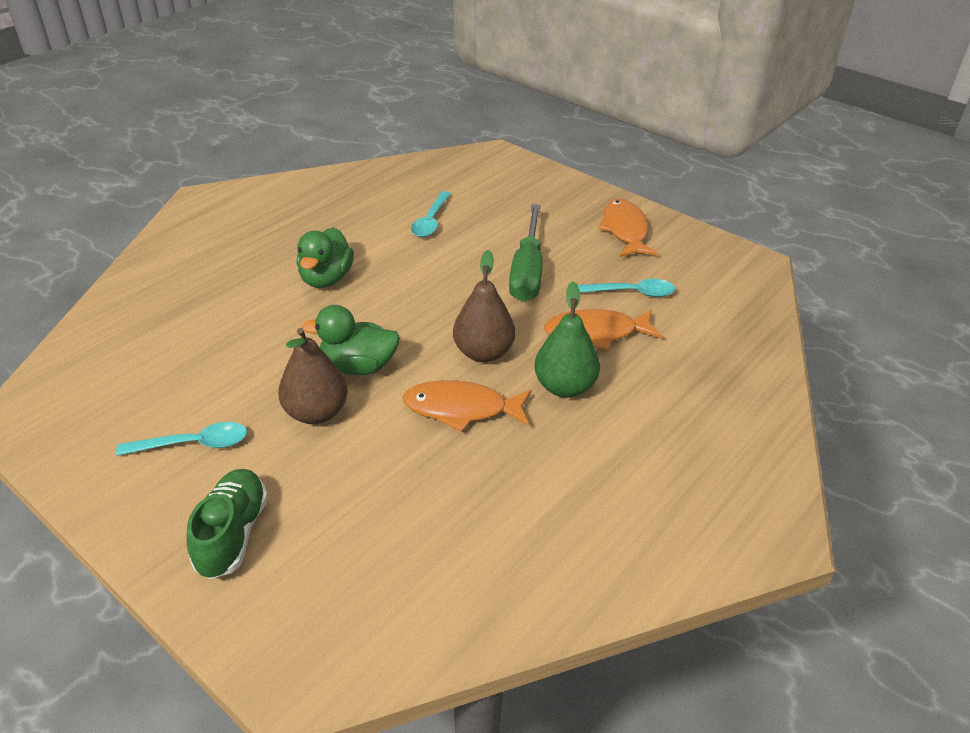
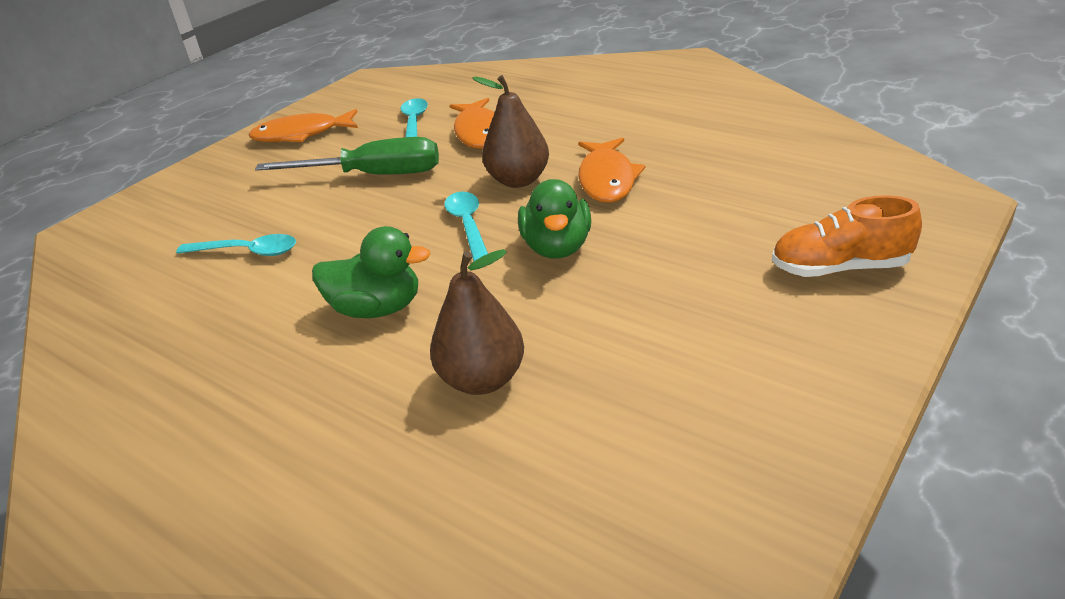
camera: 90 degrees left, 5 degrees down
turquoise spoon [116,422,247,456] -> turquoise spoon moved to [444,192,488,261]
green shoe [187,469,268,579] -> orange shoe [772,195,922,277]
brown pear [278,328,348,424] -> brown pear moved to [430,249,524,395]
green pear [535,282,600,398] -> none

